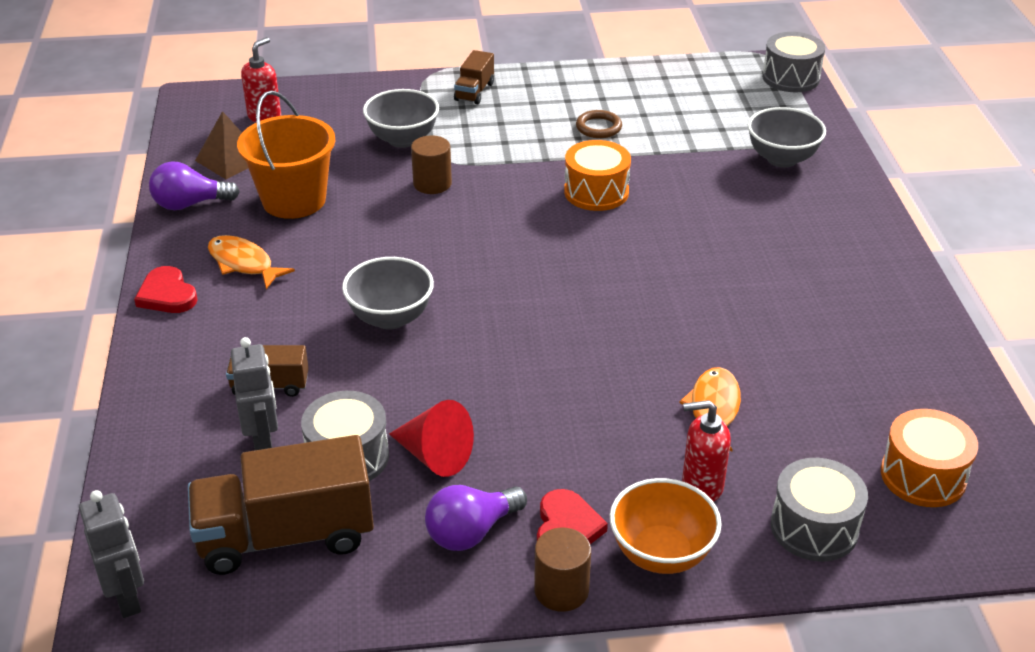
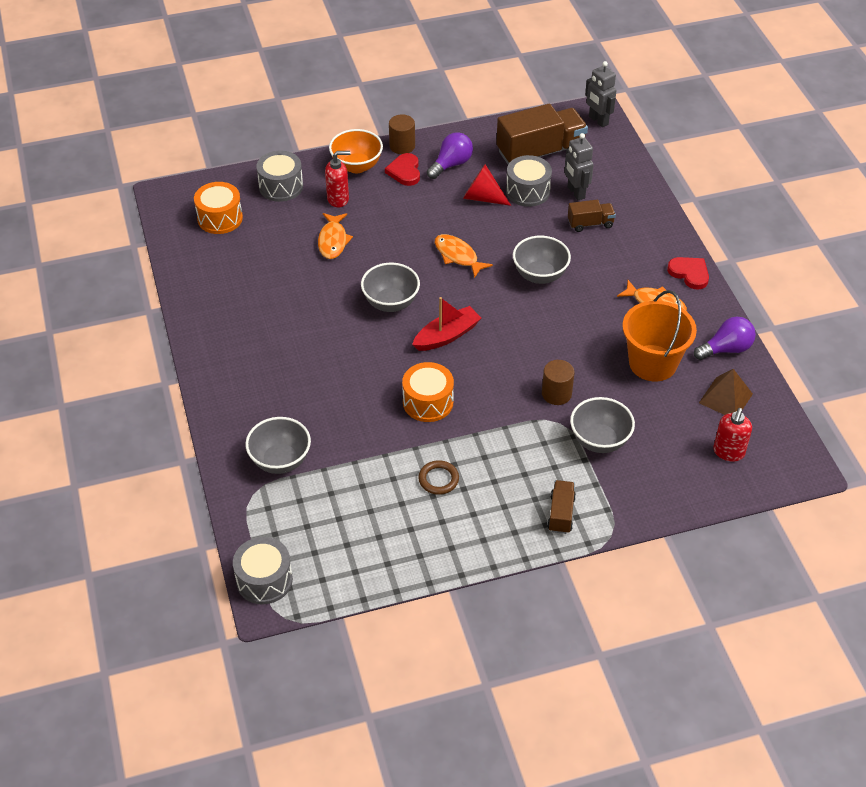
camera: 170 degrees right, 10 degrees up
none -> grey bowl [361,263,420,312]
none -> red boat [412,297,481,351]
none -> orange fish [435,234,493,278]

